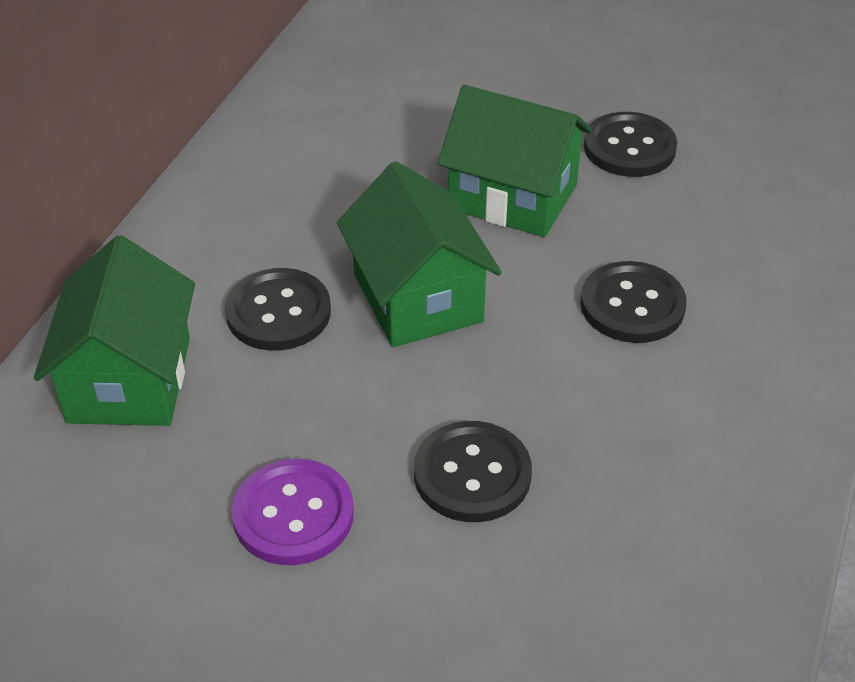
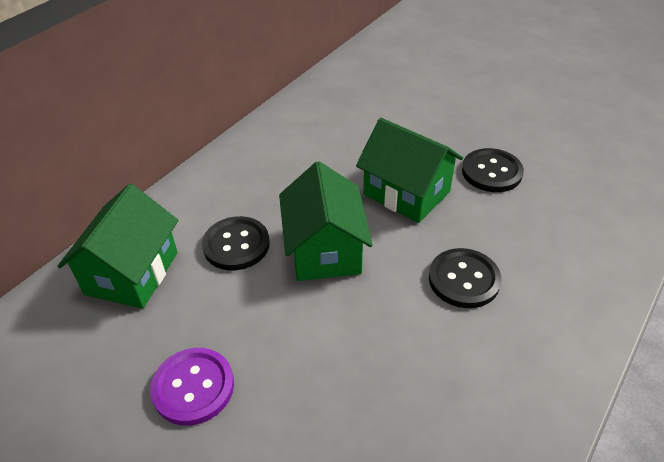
camera: 15 degrees right, 0 degrees up
black button [414,421,532,522] -> none

